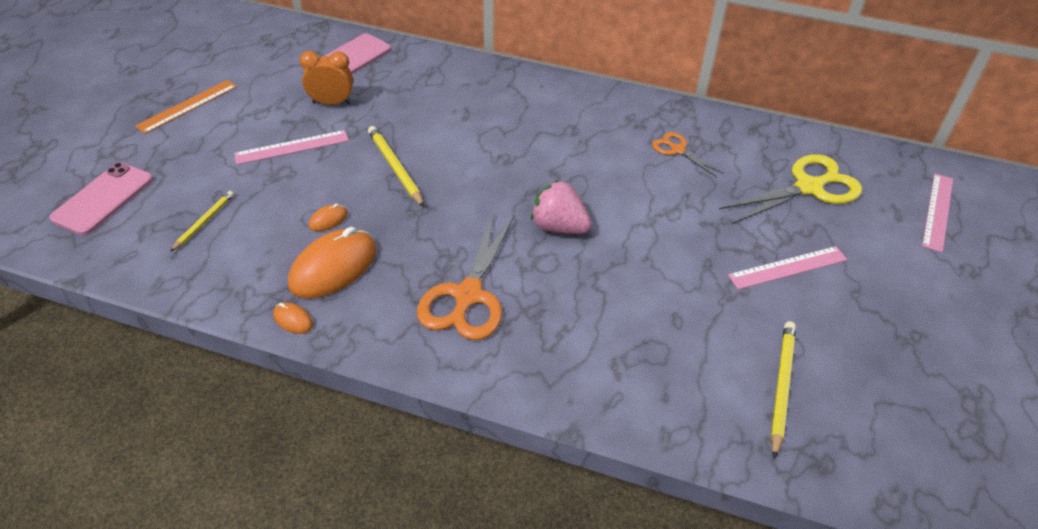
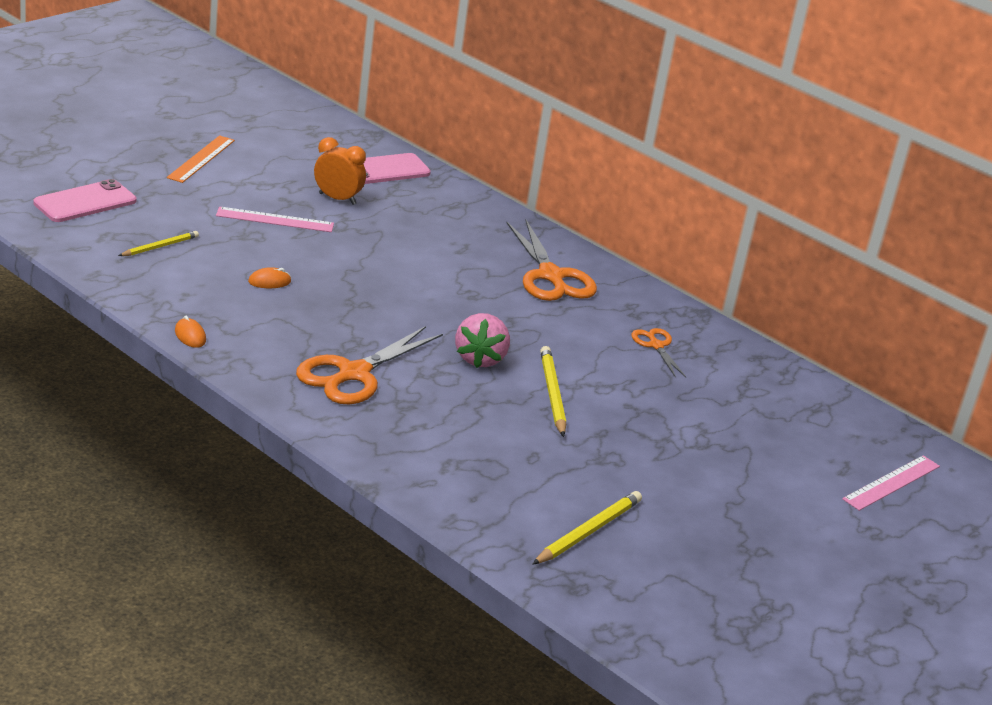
camera: 20 degrees right, 15 degrees down
orange ruler [135,80,237,134] -> orange ruler turned 45 degrees counterclockwise [167,135,235,183]
orange mouse [288,227,376,299] -> none
yellow pencil [368,126,424,207] -> yellow pencil moved to [540,346,566,437]
pink strawberry [531,180,592,234] -> pink strawberry turned 135 degrees counterclockwise [455,313,510,368]
yellow scissors [719,154,862,224] -> none
pink ruler [728,246,847,290] -> none
none -> orange scissors [506,220,597,301]

